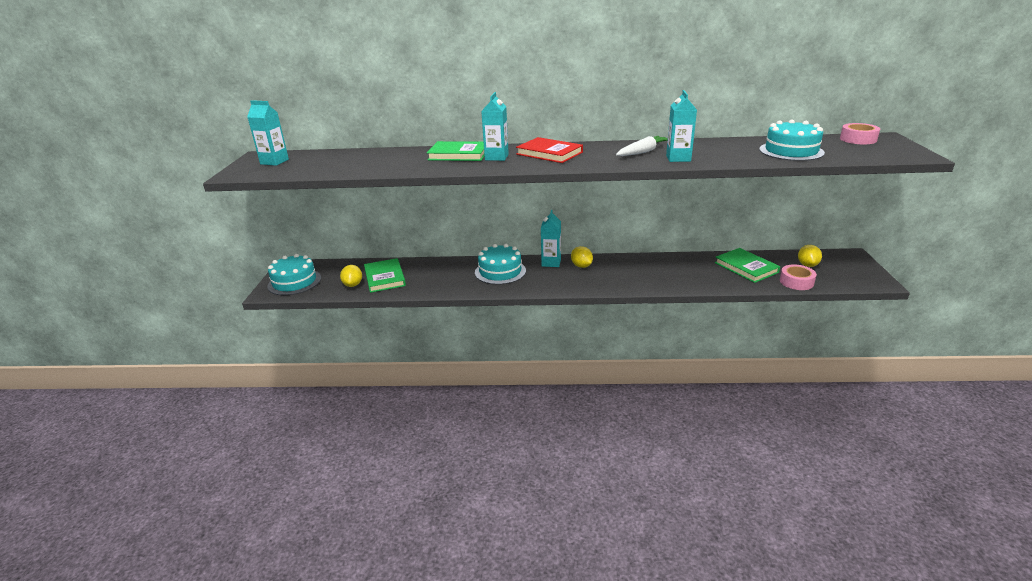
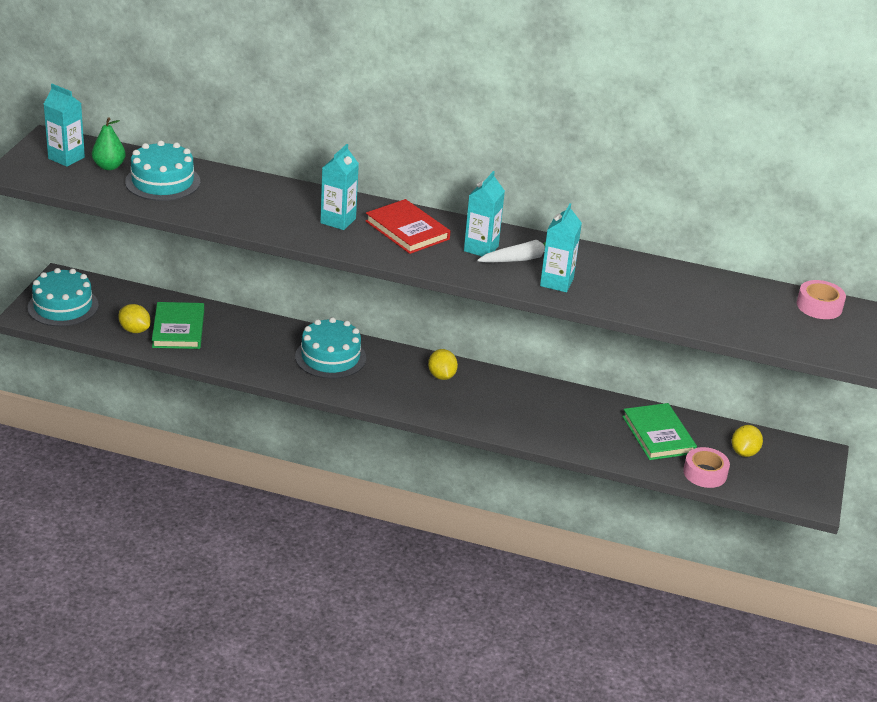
camera: 10 degrees right, 5 degrees up
yellow lemon [340,265,362,287] -> yellow lemon turned 60 degrees counterclockwise [119,304,150,333]
green book [427,141,484,161] -> none
turquoise carton [541,210,561,267] -> turquoise carton moved to [464,171,505,256]
turquoise cake [759,119,825,161] -> turquoise cake moved to [125,141,200,201]
none -> green pear [92,117,126,170]

